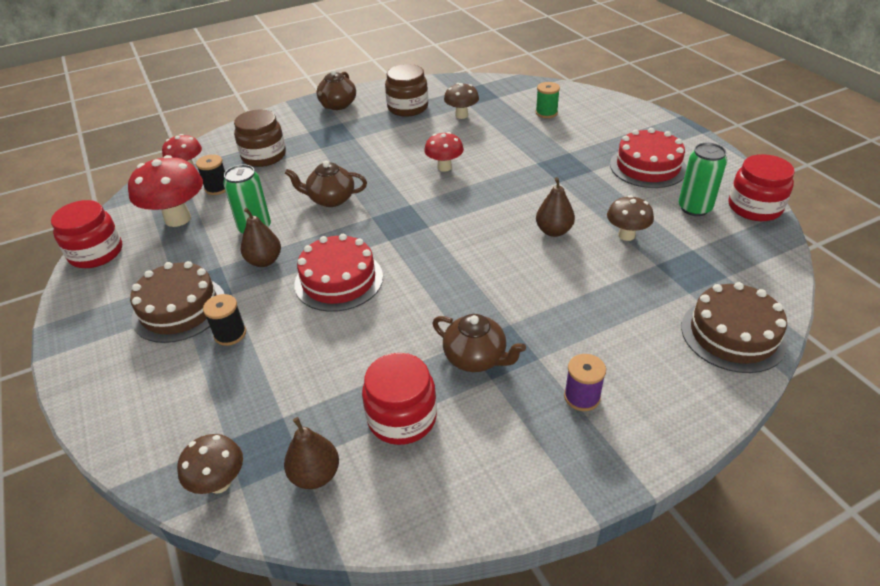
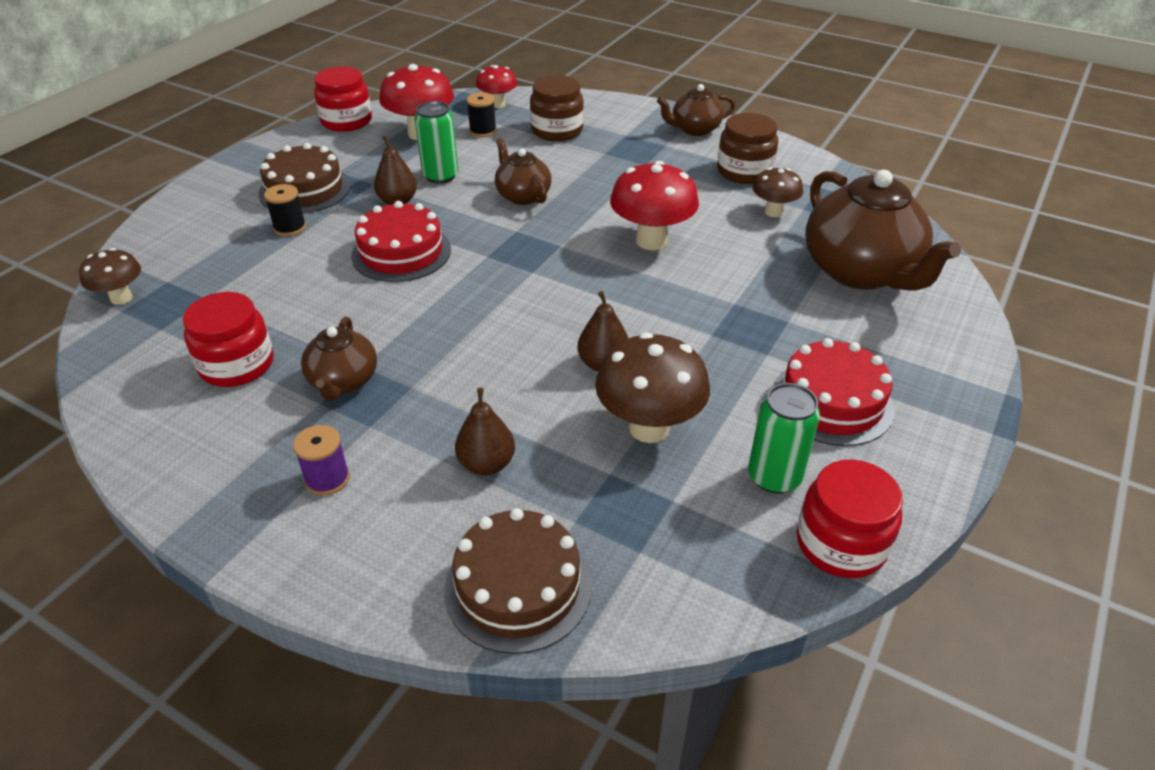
camera: 55 degrees right, 0 degrees up
brown pear [284,417,339,489] -> brown pear moved to [455,388,515,475]
red mushroom [424,132,464,172] -> red mushroom [610,161,699,250], size x1.67
green spool [536,82,560,118] -> brown teapot [805,170,961,291]
brown mushroom [607,195,654,241] -> brown mushroom [595,333,710,443], size x1.67

